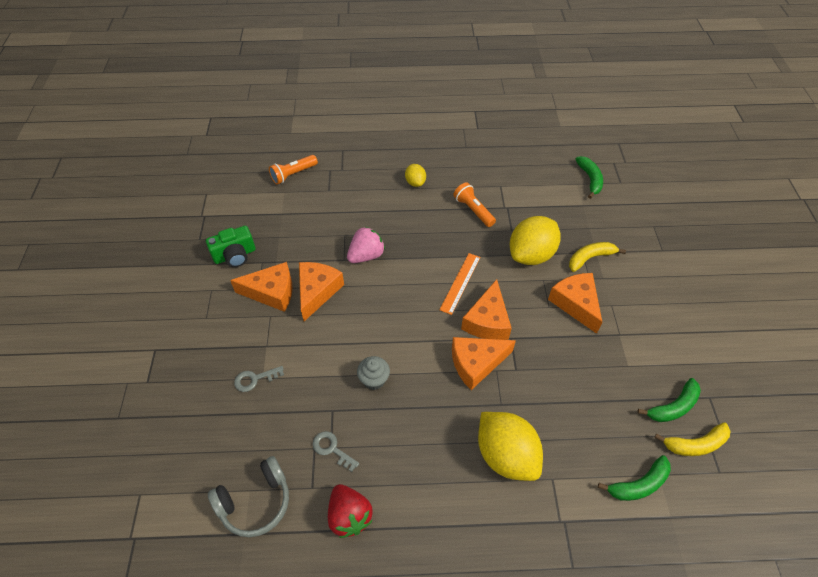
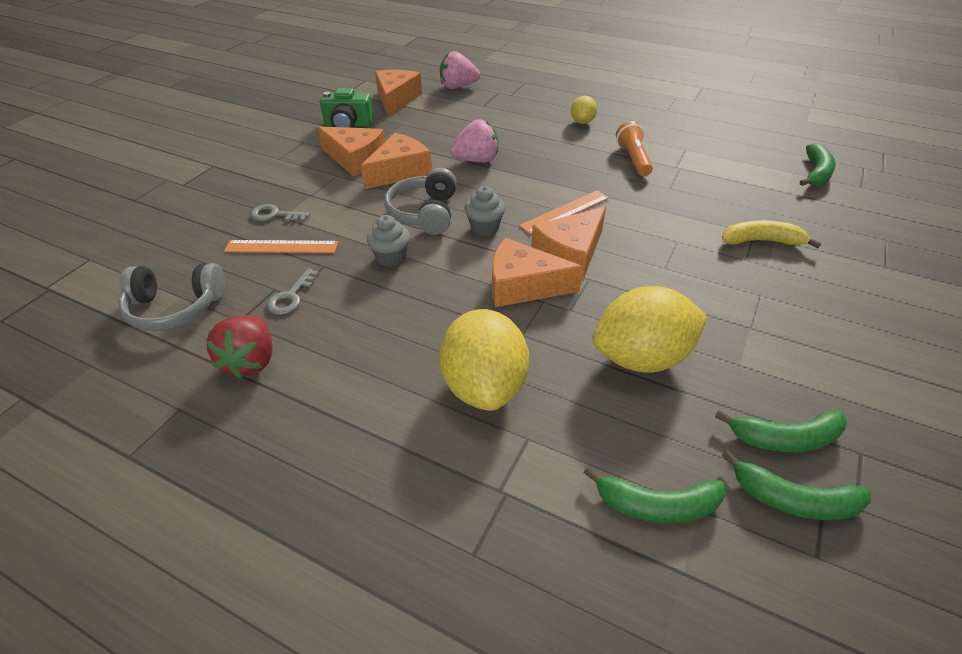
camera: 30 degrees right, 10 degrees down
orange flashlight [269,155,318,184] -> pink strawberry [440,51,480,89]
grey key [312,431,359,472] -> grey key turned 135 degrees counterclockwise [267,268,319,315]
yellow lemon [510,216,561,265] -> yellow lemon moved to [592,286,707,373]
orange cheese [548,273,602,334] -> orange cheese moved to [375,70,422,116]
yellow banana [654,422,730,456] -> green banana [722,450,871,520]
none -> orange ruler [224,240,338,253]
none -> grey headphones [384,168,457,235]
none -> grey cupcake [465,186,505,236]

